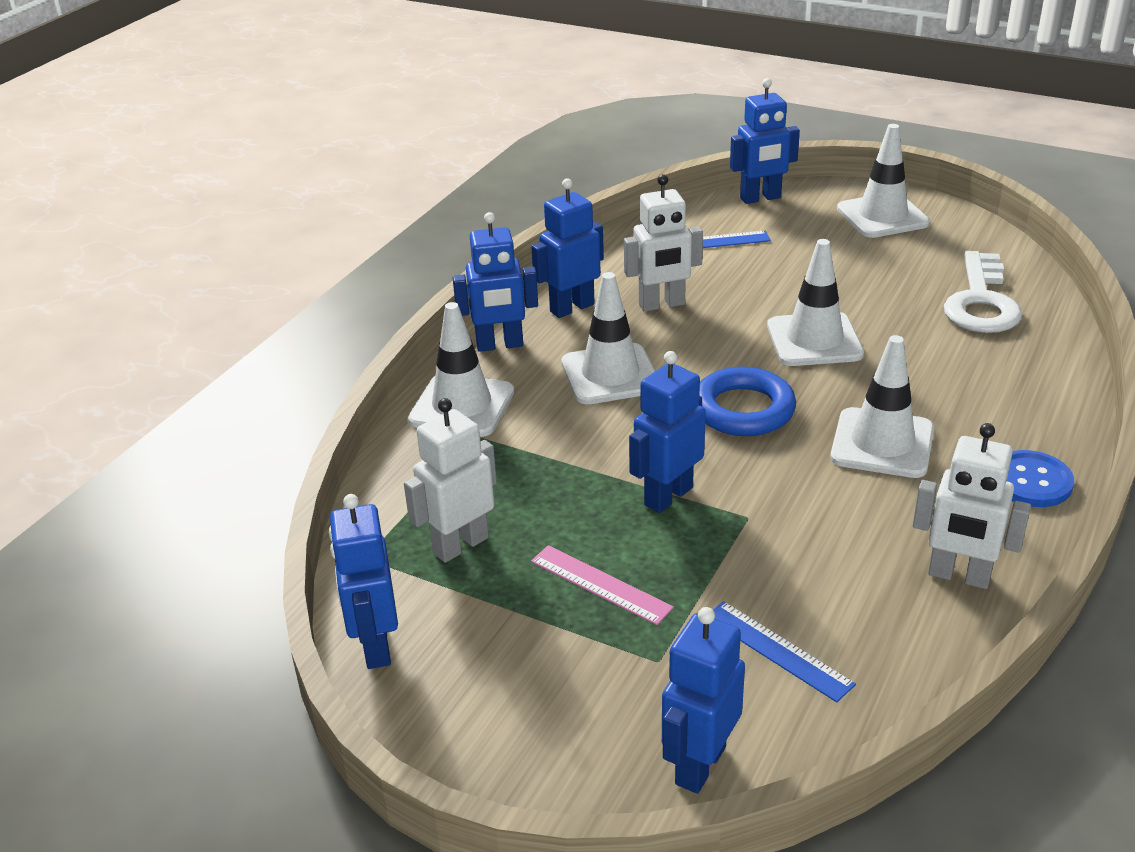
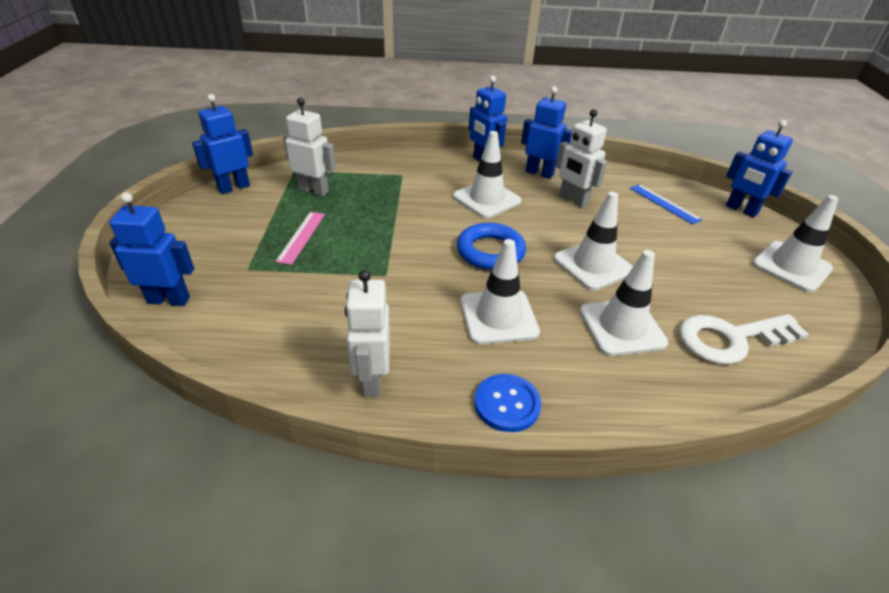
camera: 60 degrees right, 5 degrees up
white traffic cone [408,302,514,437] -> white traffic cone moved to [579,250,668,356]
blue robot [629,351,706,513] -> none
blue ruler [713,601,856,702] -> none

